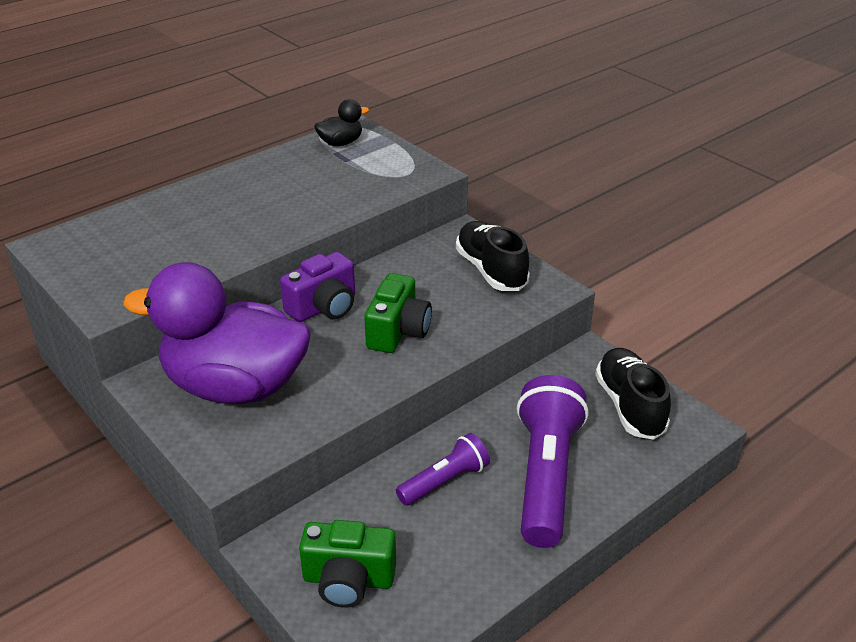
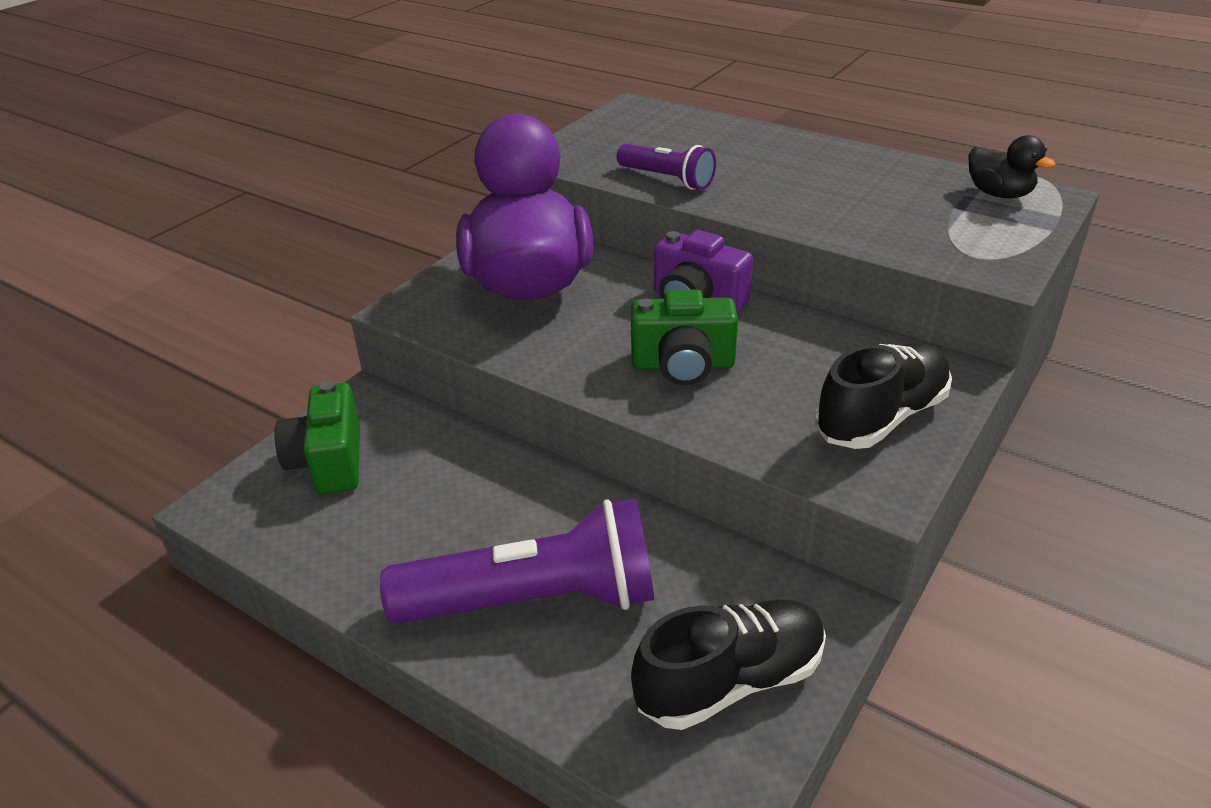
camera: 75 degrees right, 0 degrees up
purple flashlight [396,433,490,506] -> purple flashlight moved to [616,144,716,190]

